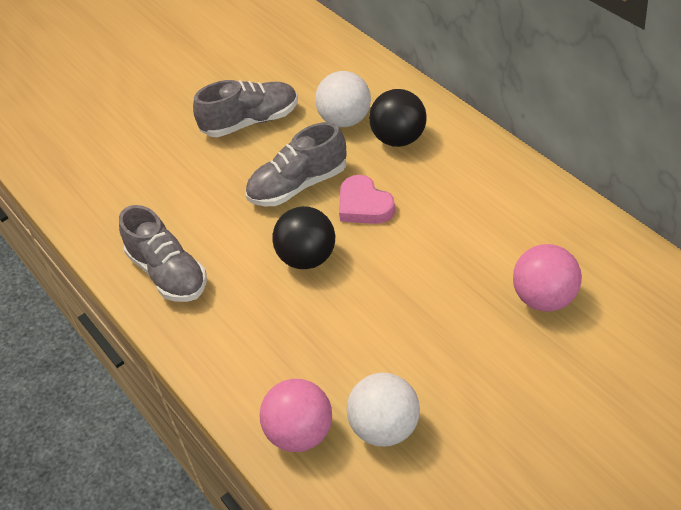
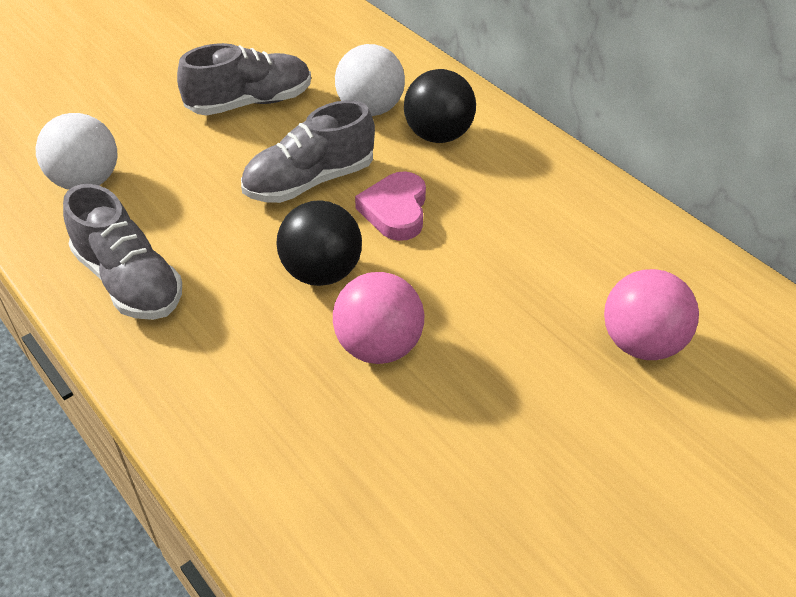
camera: 10 degrees left, 0 degrees up
pink ball [259,379,332,452] -> pink ball moved to [333,272,424,364]
pink heart [339,175,395,224] -> pink heart turned 45 degrees clockwise [355,171,426,241]
white ball [347,373,420,447] -> white ball moved to [36,113,118,190]

